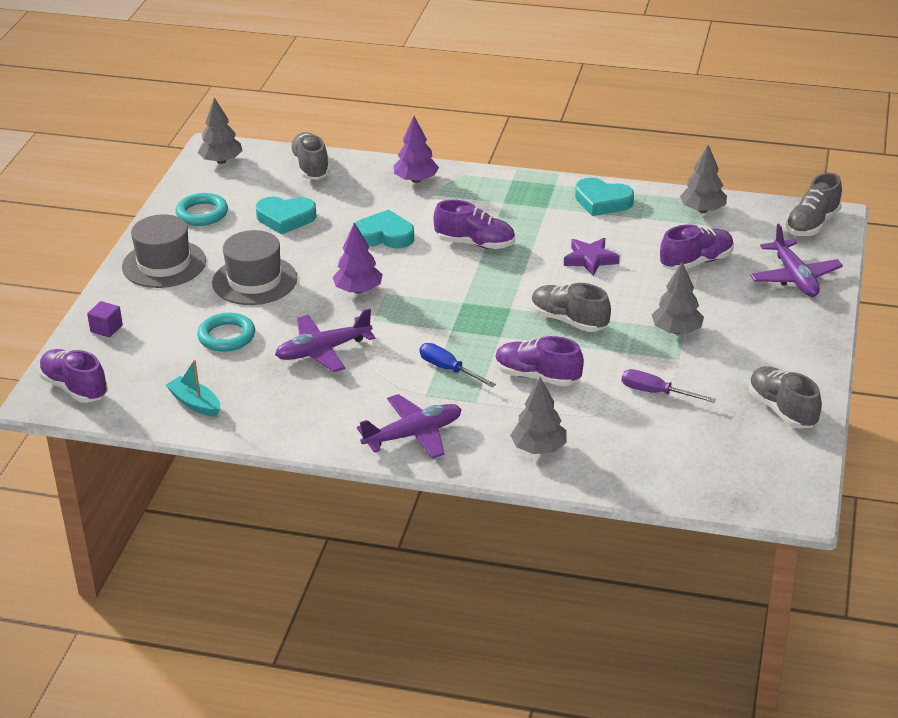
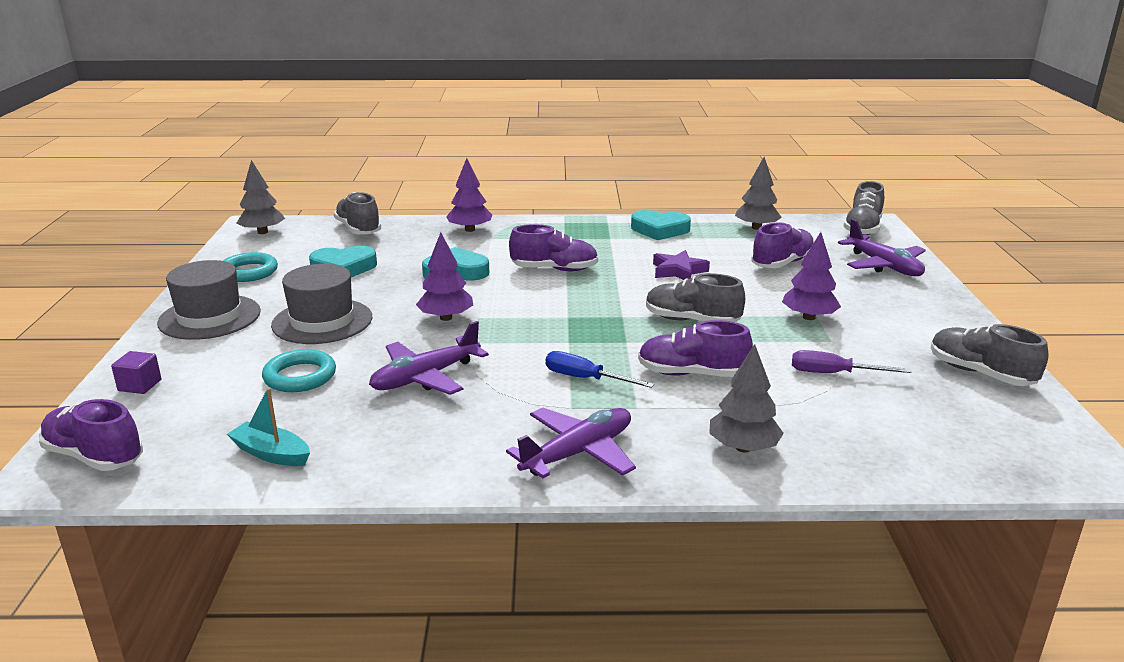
camera: 15 degrees left, 10 degrees down
grey tree [652,262,704,334] -> purple tree [782,232,841,320]

